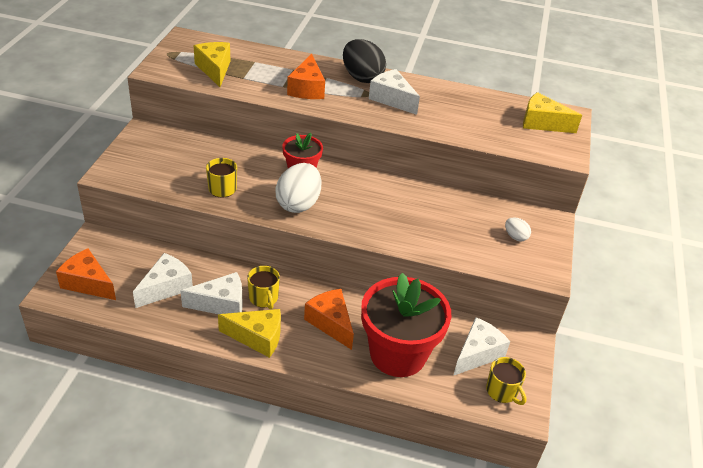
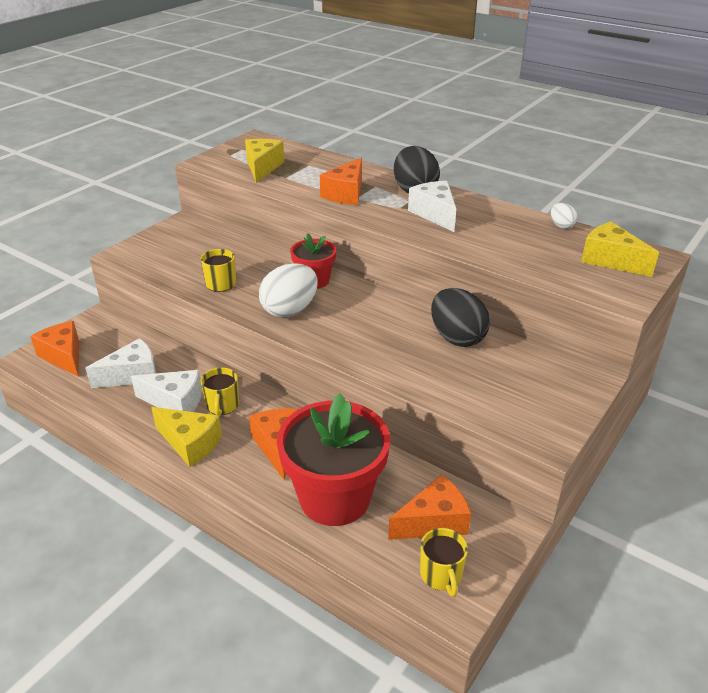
camera: 25 degrees right, 5 degrees down
white cheese [453,317,510,376] -> orange cheese [388,475,471,540]
white egg [505,217,531,242] -> white egg moved to [551,203,577,229]
none -> black egg [431,288,490,347]

